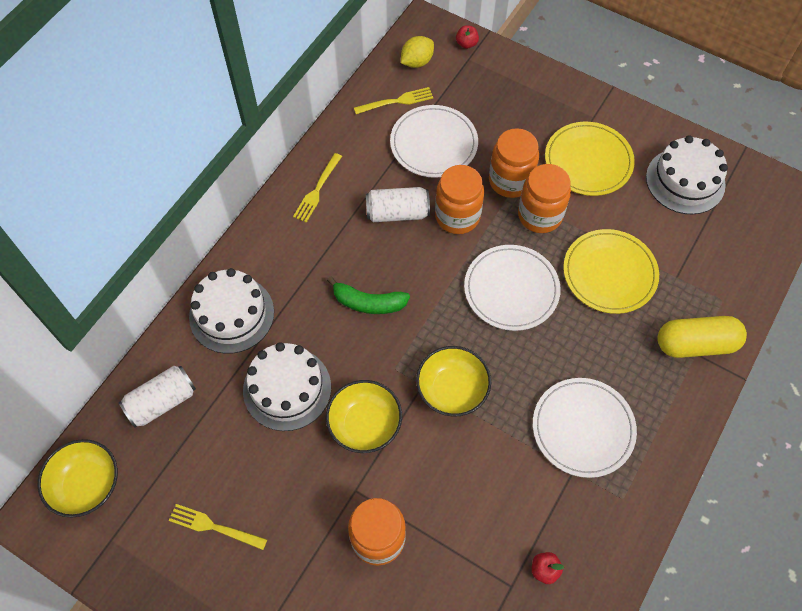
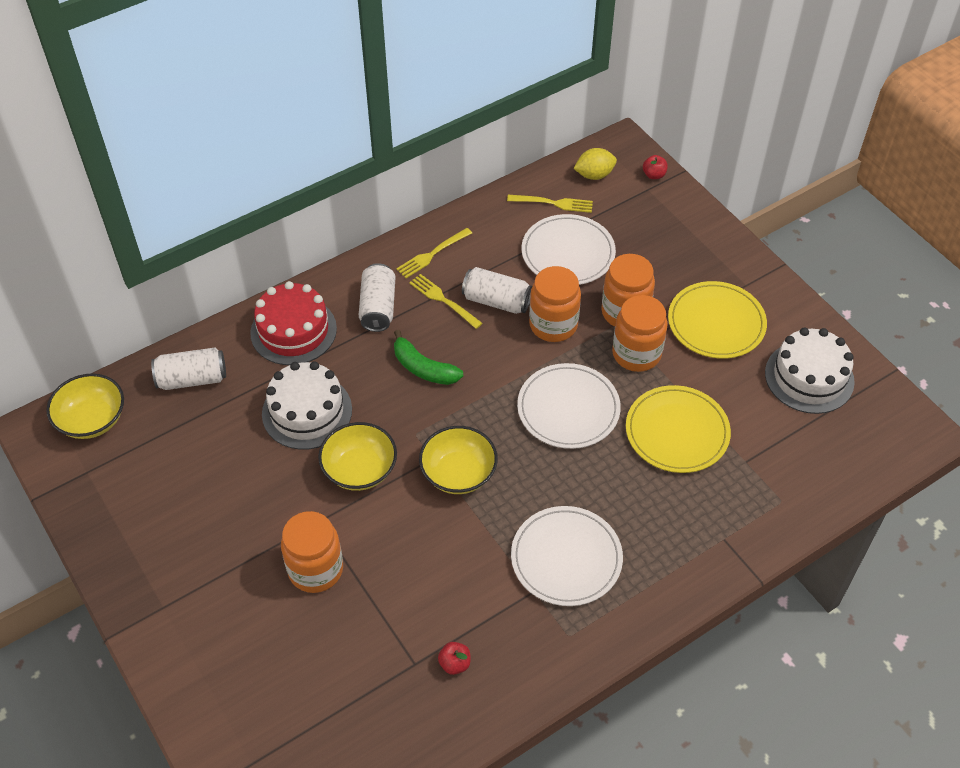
camera: 25 degrees right, 10 degrees down
yellow fork [168,504,267,550] -> yellow fork moved to [409,274,483,329]
white cake [189,268,274,354] -> red cake [250,281,337,365]
yellow capsule [657,316,747,358] -> none
none -> white can [359,263,395,332]

